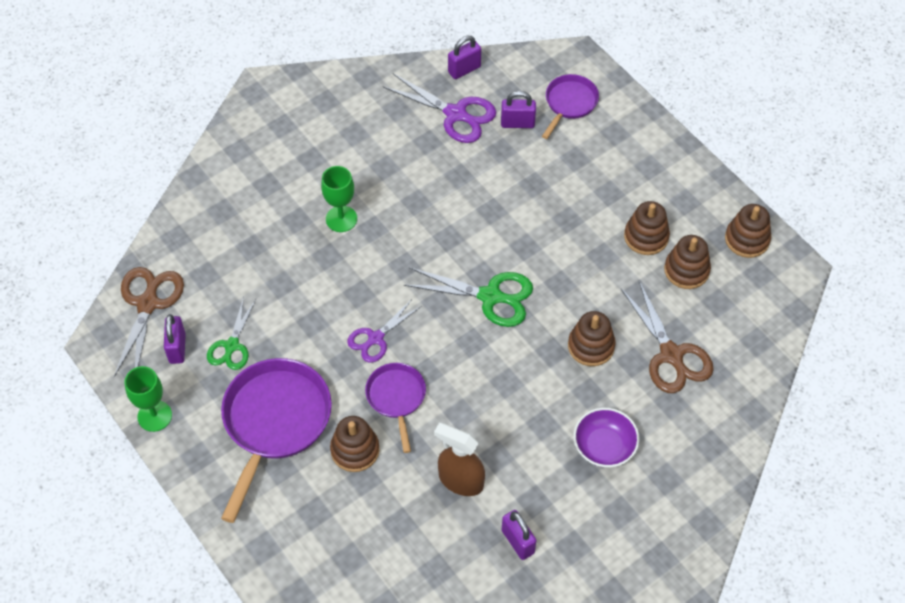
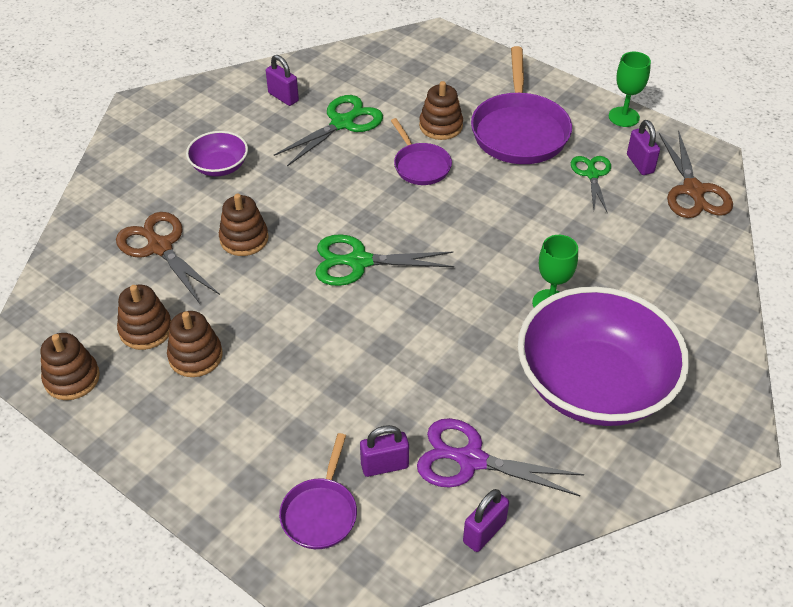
camera: 165 degrees right, 10 degrees down
purple scissors [347,299,422,363] -> none
brown spray bottle [434,423,485,496] -> green scissors [274,95,383,166]
none -> purple bowl [518,287,689,426]

